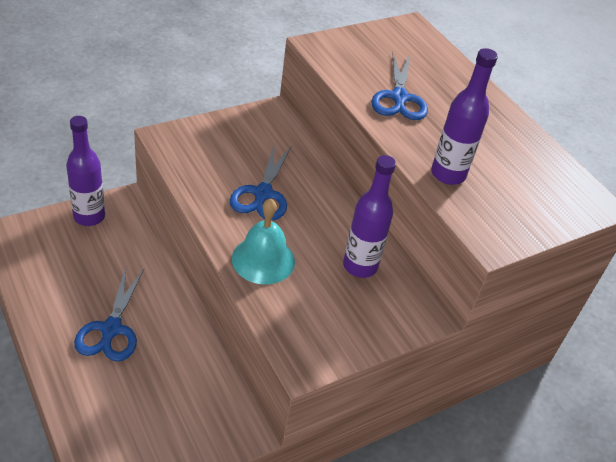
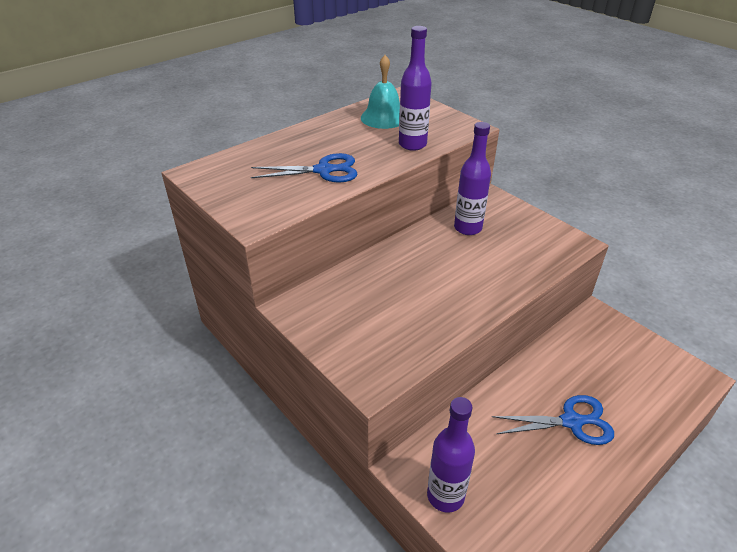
camera: 95 degrees left, 5 degrees down
blue scissors [230,143,292,220] -> none
turquoise bell [232,199,295,285] -> turquoise bell moved to [361,55,400,129]

